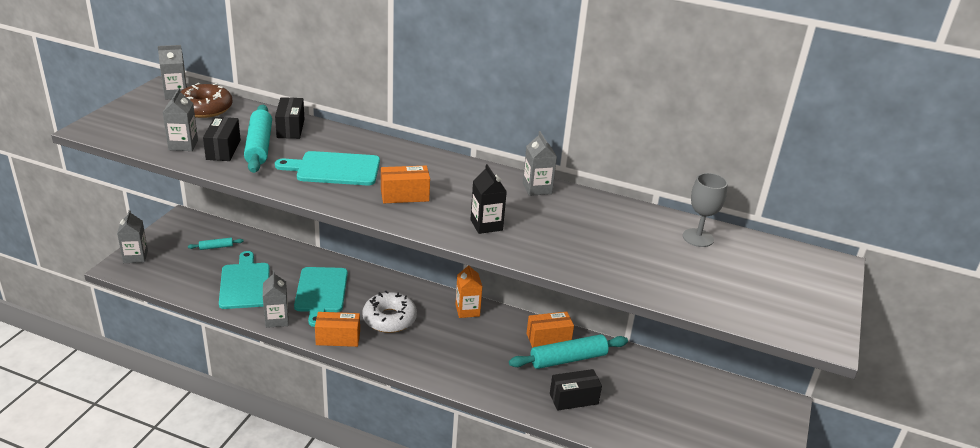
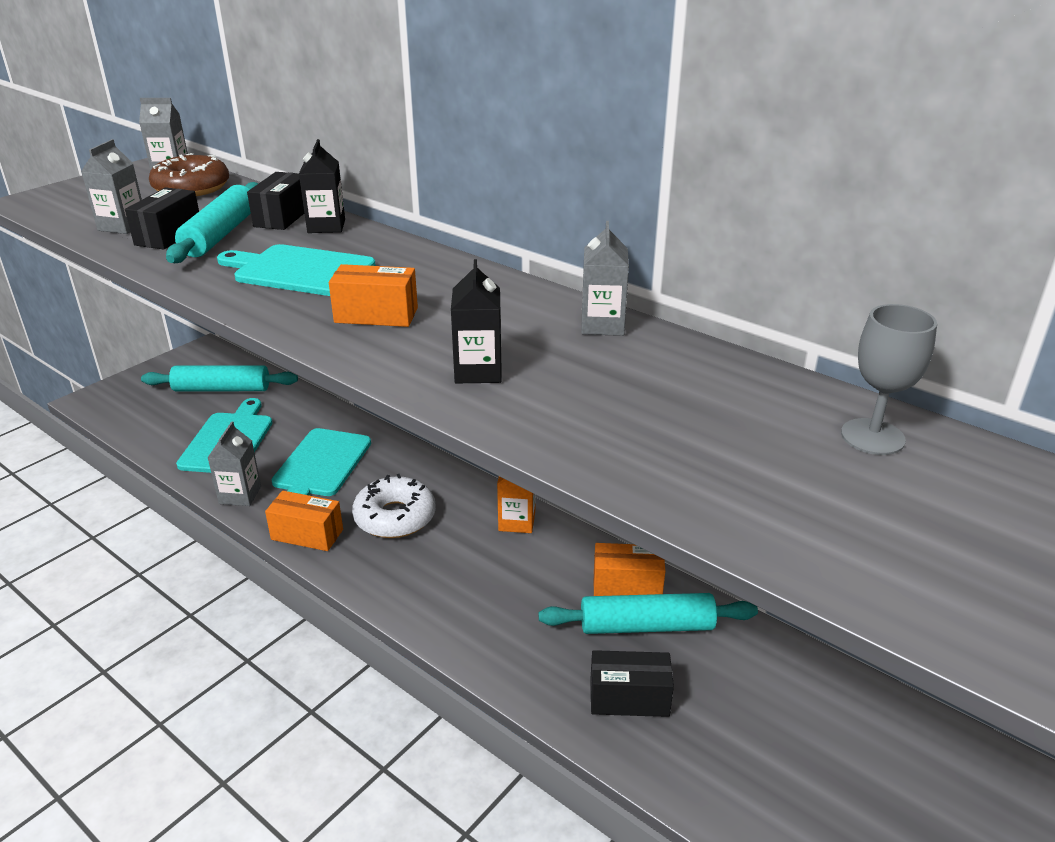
camera: 20 degrees right, 0 degrees up
grey carton [117,210,148,263] -> none
turquoise rolling pin [188,238,244,250] -> turquoise rolling pin [141,365,298,392], size x2.12
none -> black carton [299,139,345,233]

